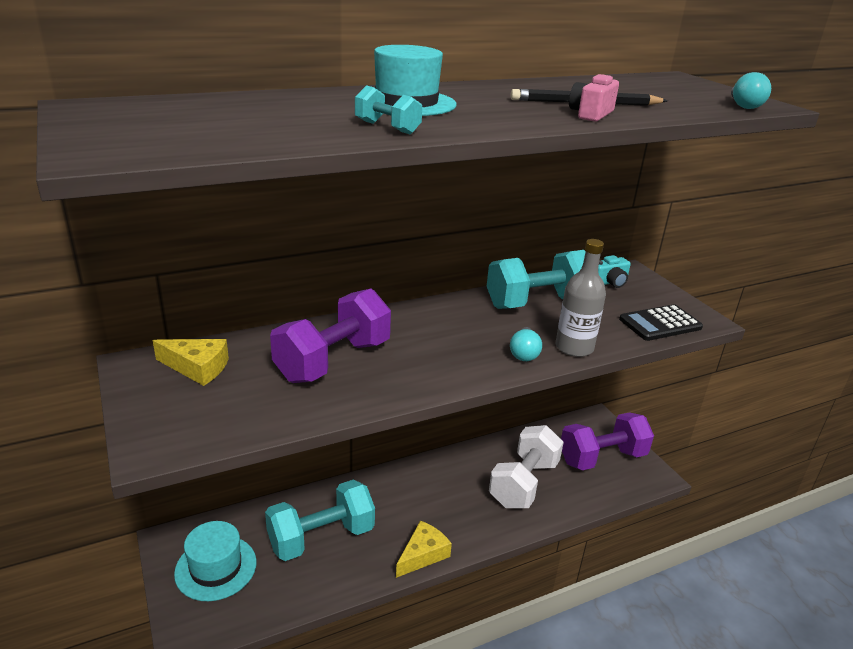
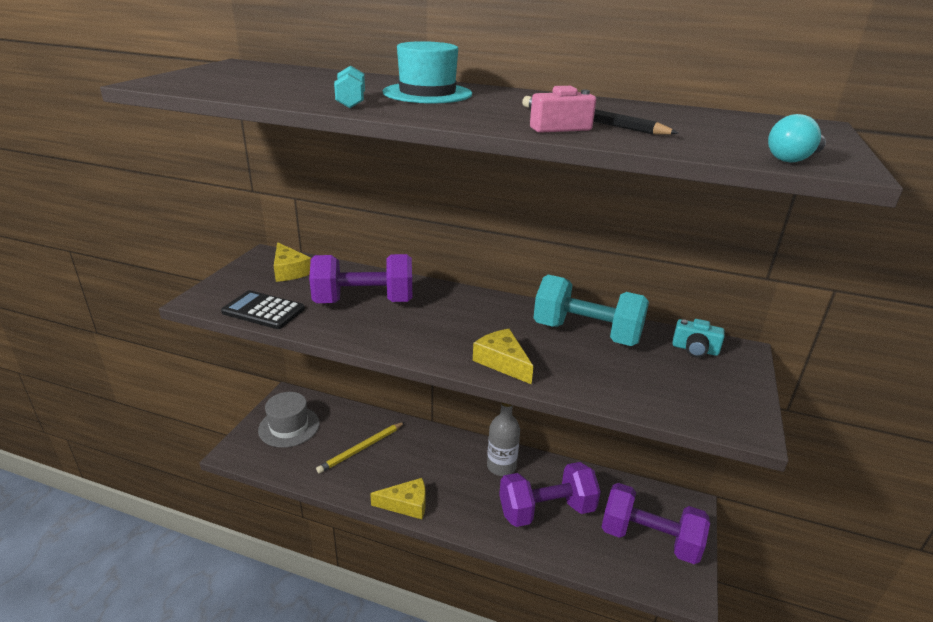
camera: 45 degrees right, 0 degrees up
turquoise hat [174,521,256,601] -> grey hat [258,392,320,448]
turquoise dumbbell [265,480,375,561] -> yellow pencil [316,422,405,473]
white dumbbell [489,425,564,508] -> purple dumbbell [499,462,601,527]
turquoise light bulb [510,327,542,361] -> yellow cheese [473,329,534,385]
grey bottle [556,239,606,357] -> grey bottle moved to [487,402,520,476]
black calculator [619,304,703,341] -> black calculator moved to [221,290,305,329]

